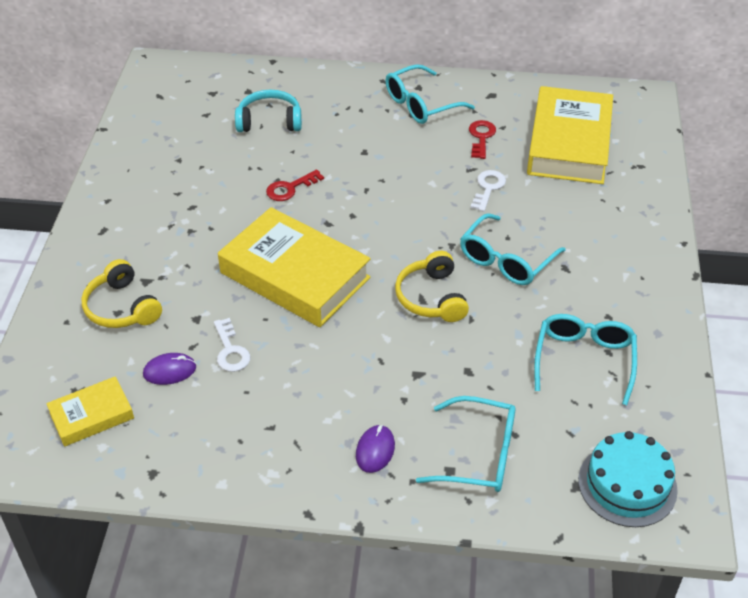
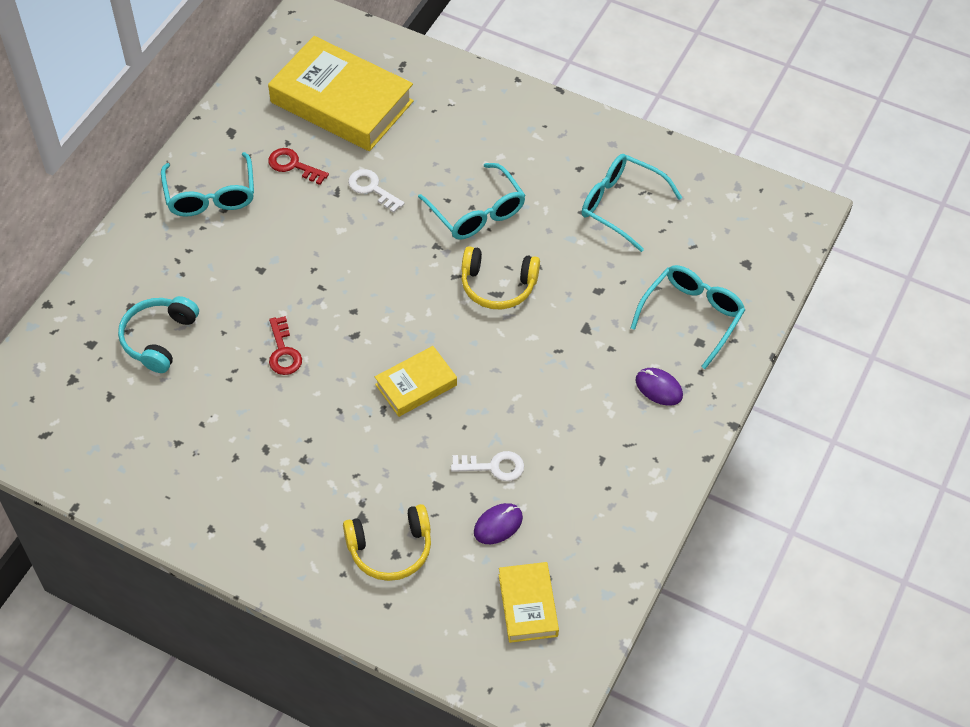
camera: 70 degrees left, 10 degrees up
purple mouse [143,353,196,385] -> purple mouse turned 45 degrees clockwise [474,503,523,544]
yellow book [218,207,371,327] -> yellow book [375,346,457,417], size x0.51
turquoise cake [578,431,678,527] -> none

